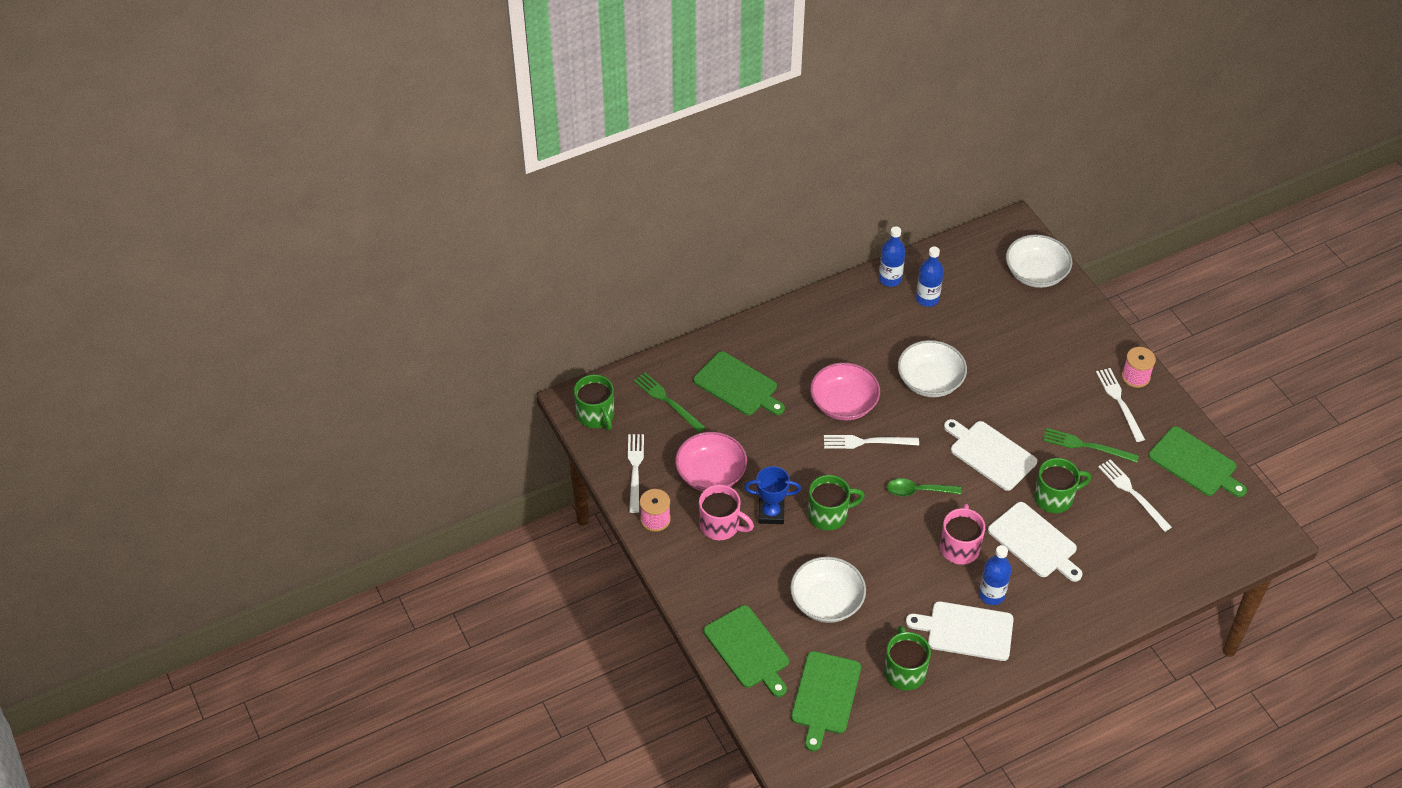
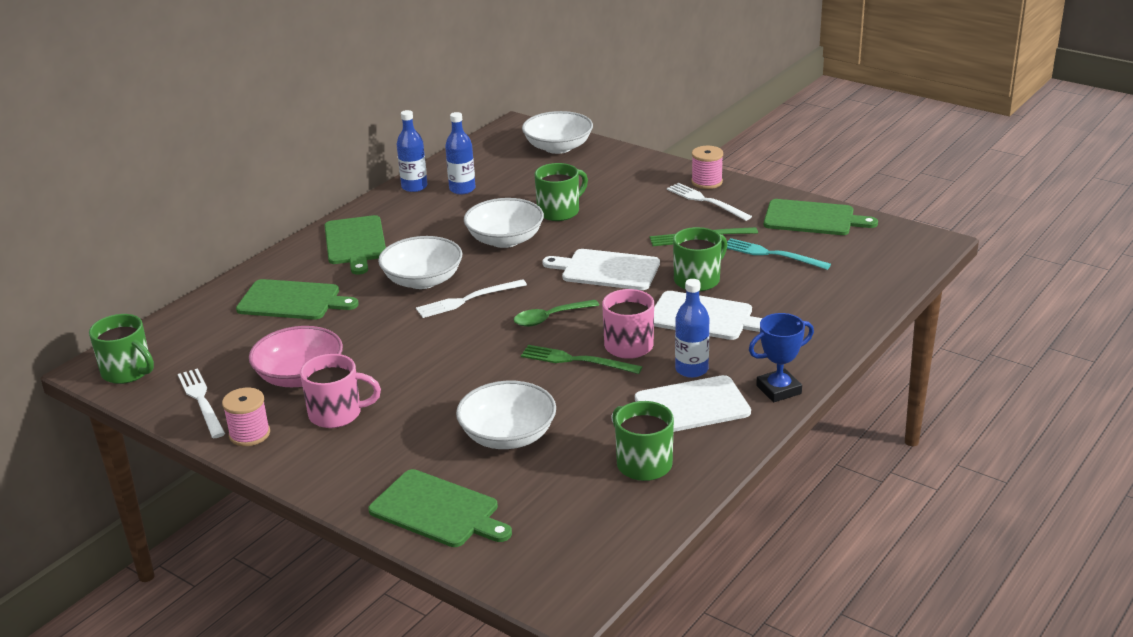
camera: 25 degrees left, 20 degrees down
green fork [633,372,706,432] -> green fork moved to [521,345,642,374]
blue trophy [744,466,801,524] -> blue trophy moved to [749,313,814,402]
green cutting board [791,651,861,752] -> green cutting board moved to [325,215,386,275]
green mug [808,475,865,530] -> green mug moved to [534,163,588,221]
pink bowl [810,363,880,420] -> white bowl [378,236,462,289]
white fork [1098,459,1172,532] -> turquoise fork [727,238,831,270]

